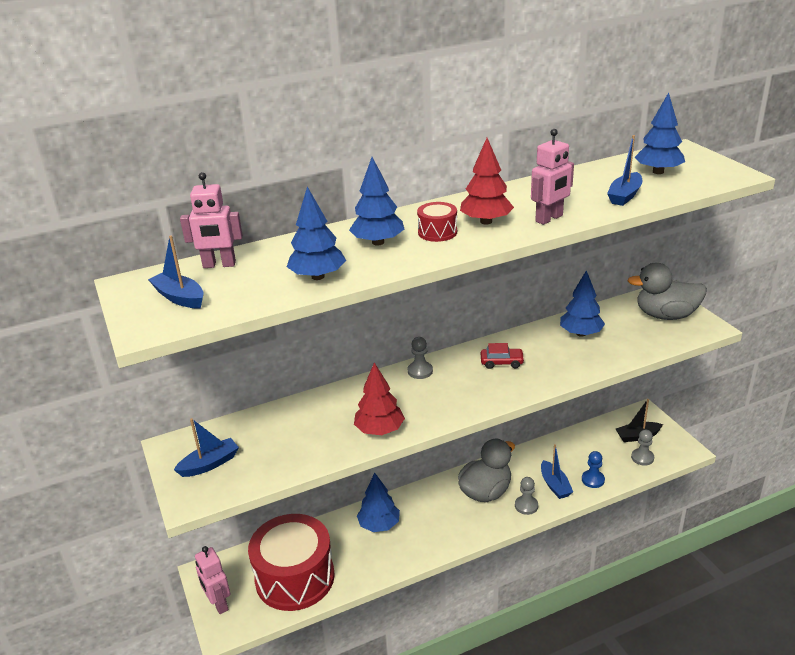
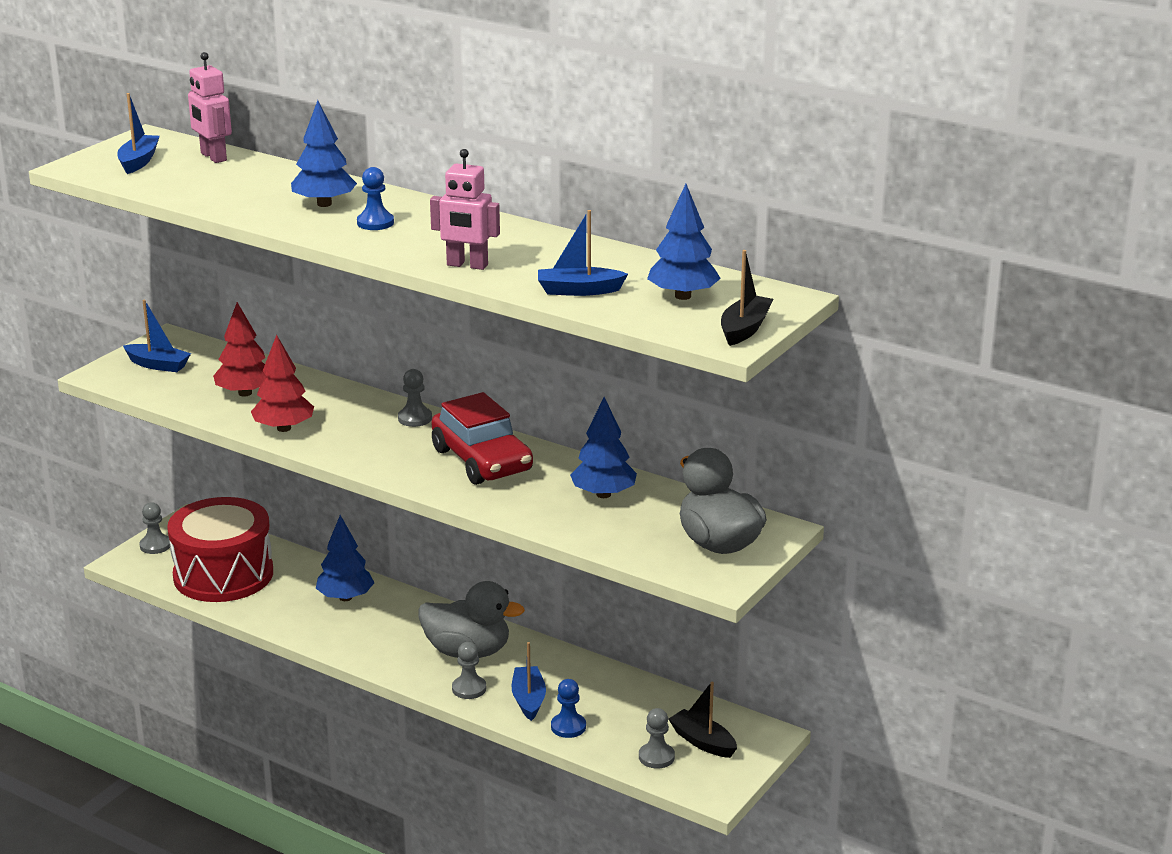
camera: 55 degrees right, 5 degrees down
pink robot [195,546,230,614] -> grey pawn [139,502,170,554]
blue tree [287,187,346,280] -> none
red drum [417,202,457,242] -> blue pawn [357,167,394,230]
red tree [460,138,514,225] -> red tree moved to [213,302,266,396]
red car [481,343,525,369] -> red car [431,392,533,485], size x2.07
blue boat [541,444,573,499] -> blue boat turned 135 degrees clockwise [512,642,546,721]
none -> black boat [721,250,773,346]

